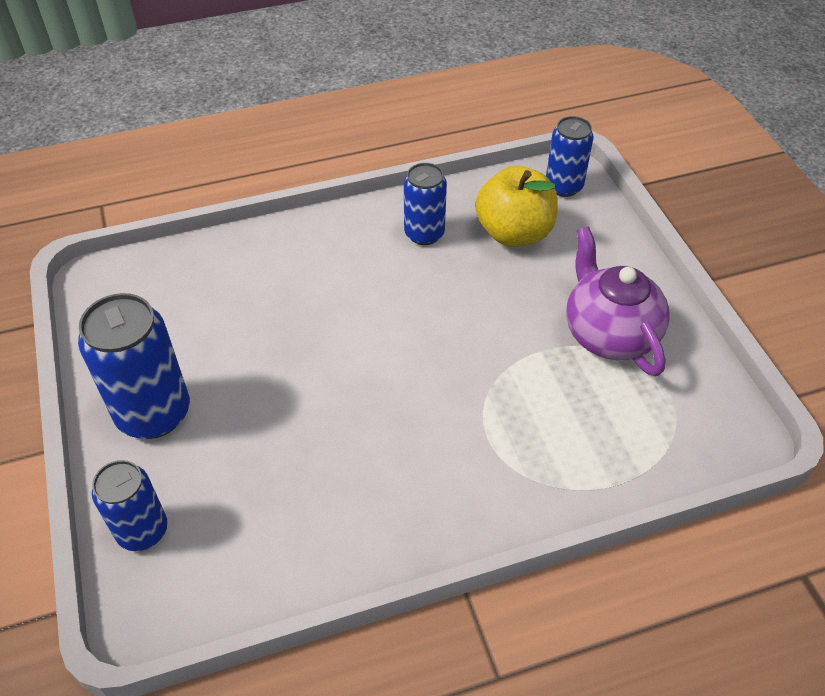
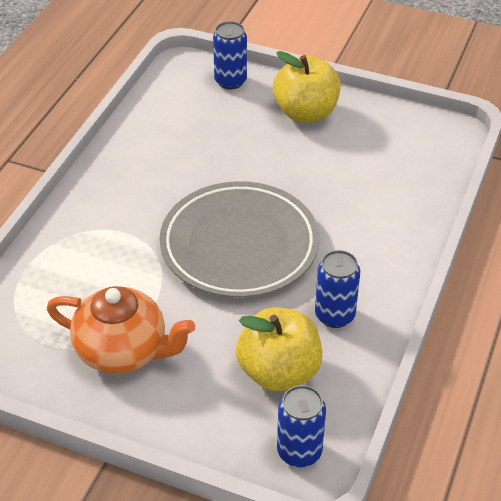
camera: 130 degrees right, 5 degrees down
blue can [78,293,190,439] -> yellow apple [273,51,341,123]
purple teapot [566,226,669,376] -> orange teapot [47,286,195,374]
none -> grey plate [159,181,319,298]

